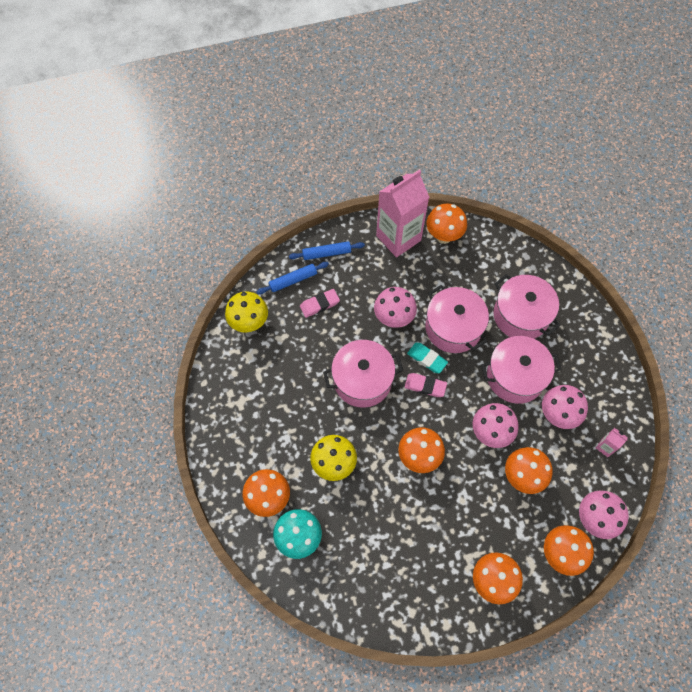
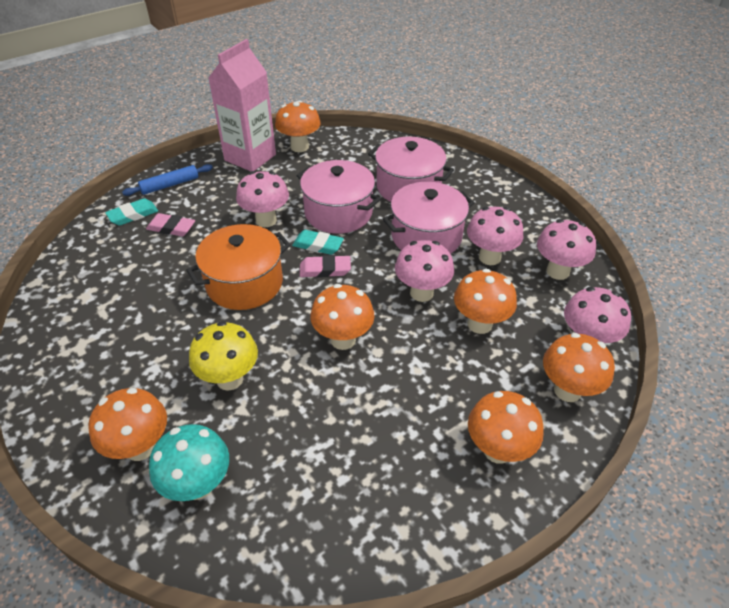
camera: 20 degrees left, 20 degrees down
yellow mushroom [225,291,268,332] -> none
blue rolling pin [256,262,329,294] -> turquoise eraser [105,198,158,225]
pink eraser [300,289,340,318] -> pink eraser turned 60 degrees clockwise [146,213,195,236]
pink pot [323,340,403,408] -> orange pot [186,224,291,310]
pink carton [596,428,628,457] -> pink mushroom [537,219,596,280]

